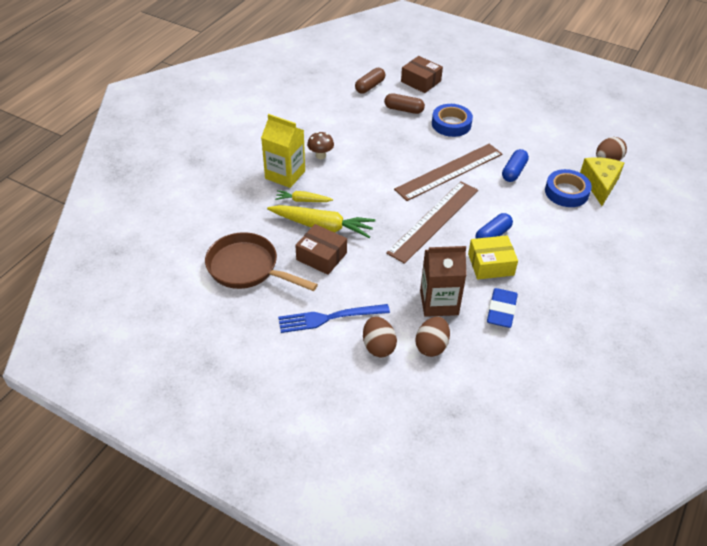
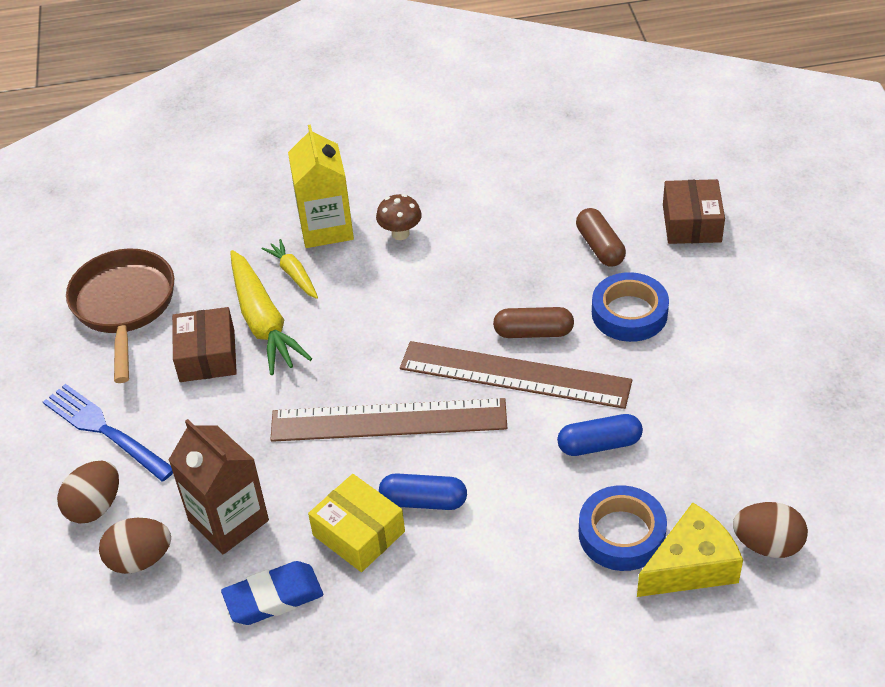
camera: 55 degrees right, 0 degrees up
brown capsule [355,68,386,94] -> brown capsule moved to [493,307,574,338]

